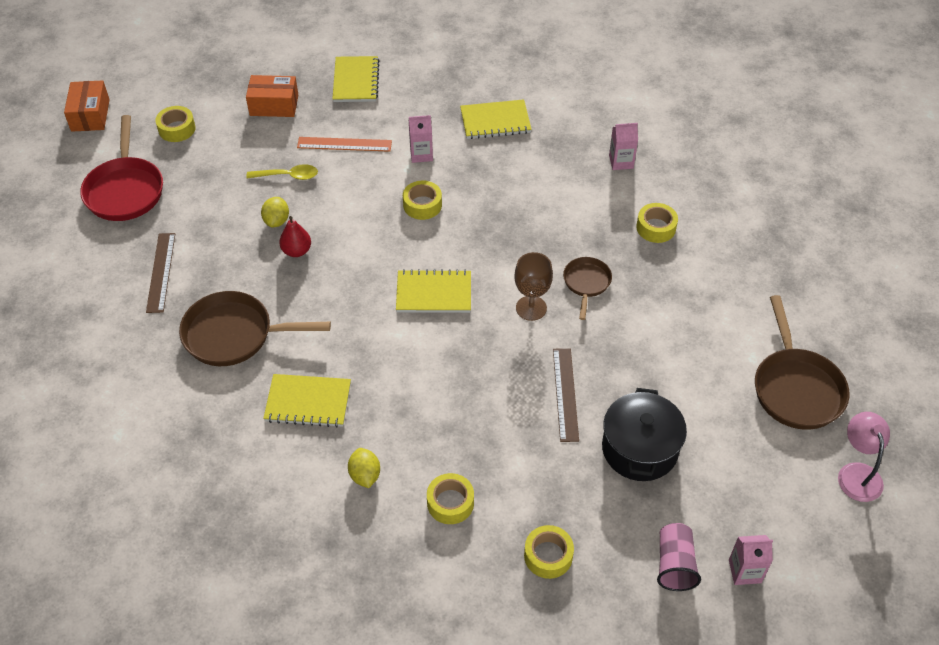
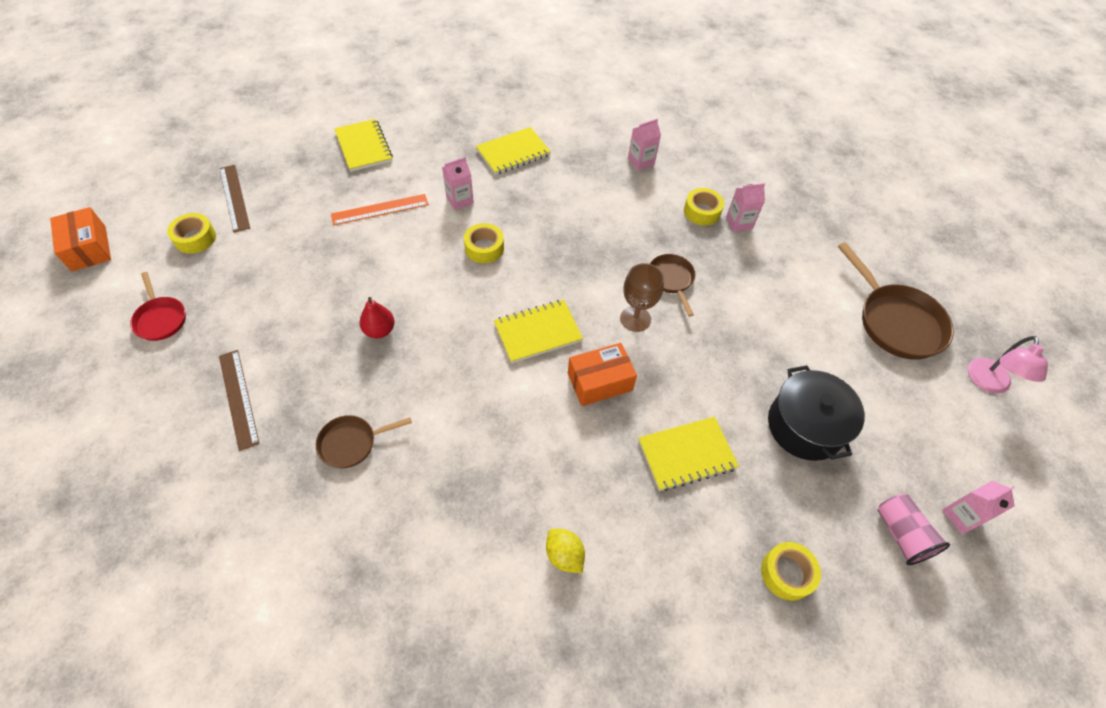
camera: 25 degrees left, 5 degrees up
red pan [80,115,163,221] -> red pan [130,272,186,341], size x0.56
brown pan [179,291,331,366] -> brown pan [316,415,412,468], size x0.56
orange box [246,75,298,117] -> orange box moved to [568,343,637,406]
yellow spoon [247,164,318,180] -> none
yellow lemon [261,197,289,227] -> none
yellow notebook [263,374,351,427] -> yellow notebook moved to [638,417,739,491]
yellow tape [427,473,474,524] -> none
brown ruler [553,348,579,442] -> brown ruler moved to [219,165,250,233]
pink lamp [838,412,890,502] -> pink lamp turned 135 degrees counterclockwise [968,336,1048,393]
none -> pink carton [726,183,765,232]

